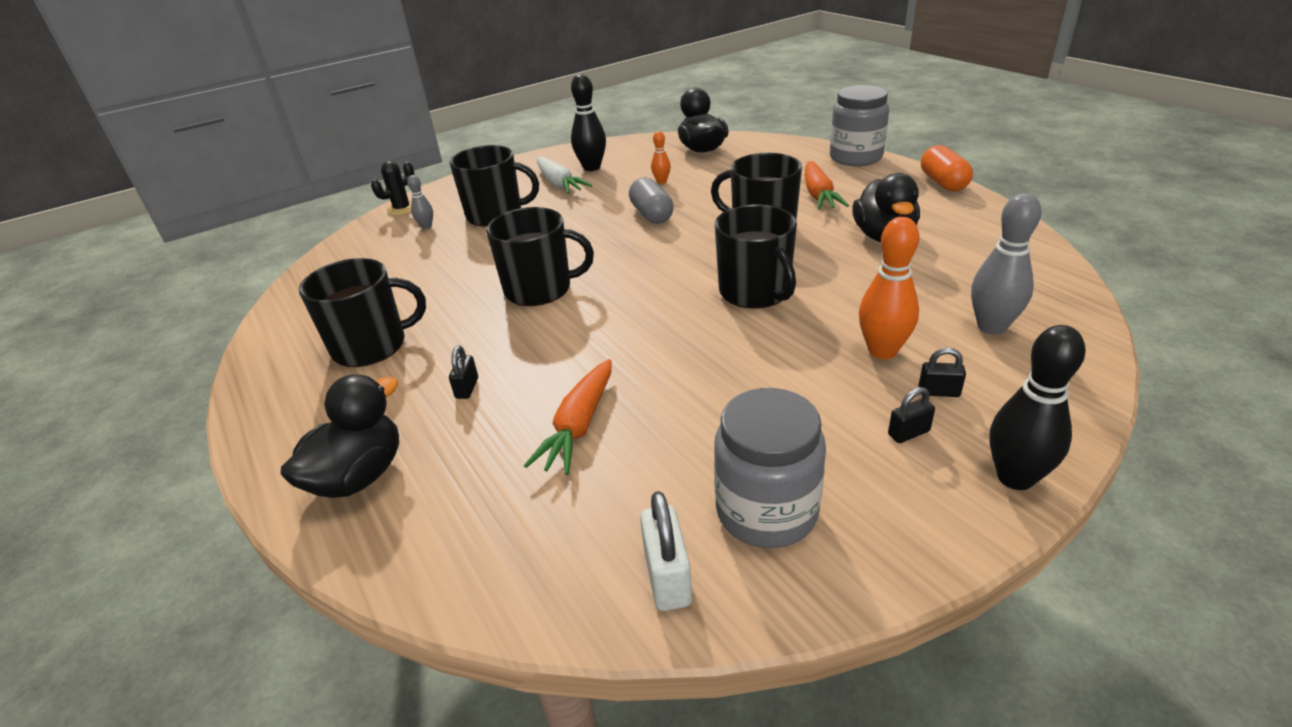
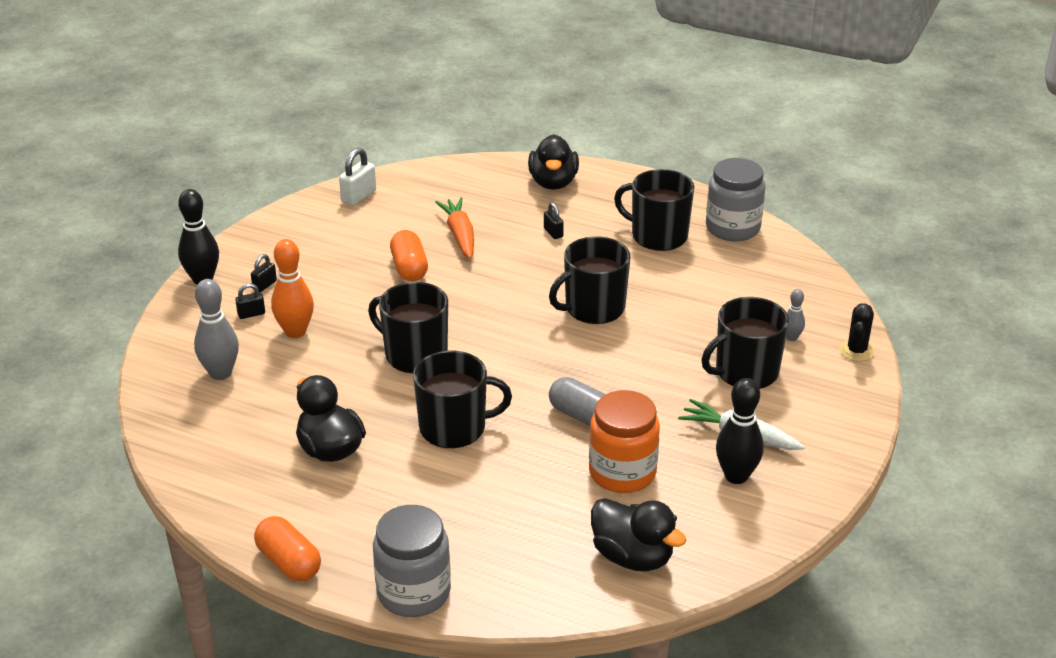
camera: 145 degrees right, 0 degrees up
black mug [299,258,426,367] -> black mug turned 75 degrees clockwise [614,169,694,251]
white padlock [640,491,692,611] -> white padlock turned 75 degrees clockwise [339,148,376,206]
orange bowling pin [651,131,671,184] -> orange jar [589,390,660,493]
grey jar [714,388,826,548] -> grey jar moved to [706,158,766,241]
orange carrot [805,161,849,210] -> none
none -> orange capsule [390,230,428,281]

